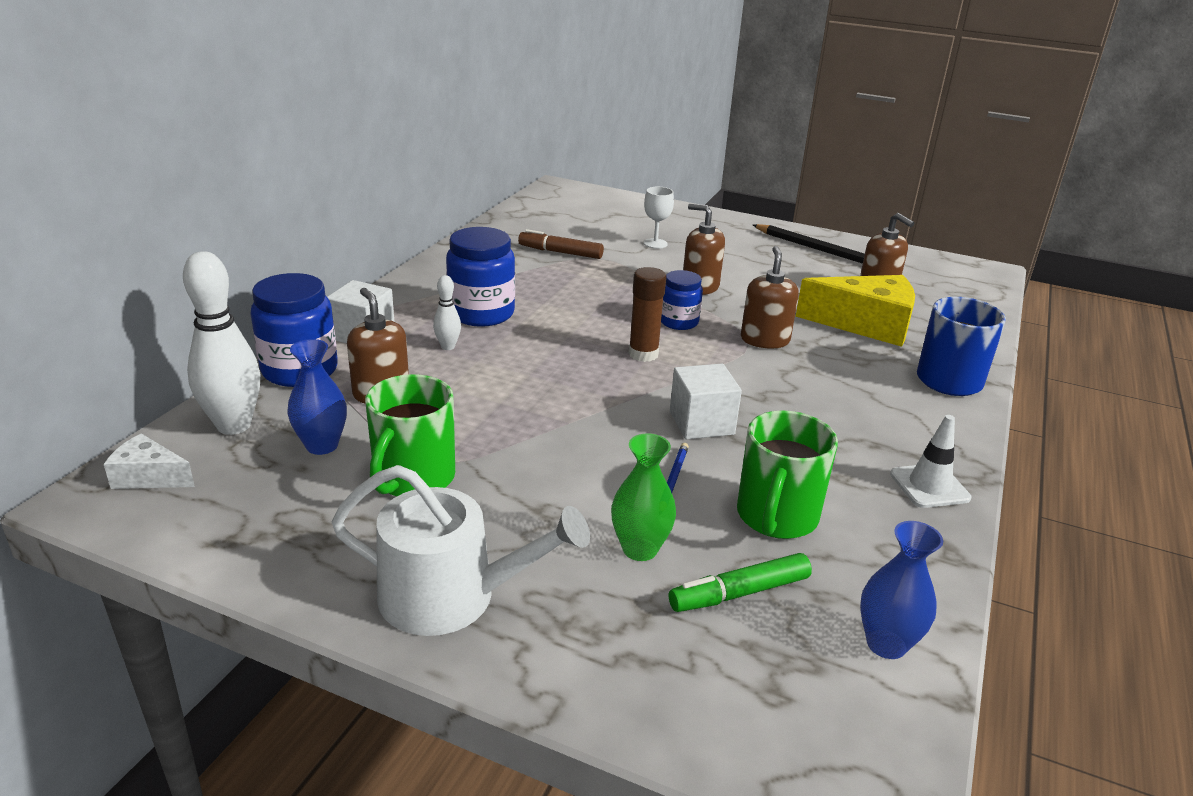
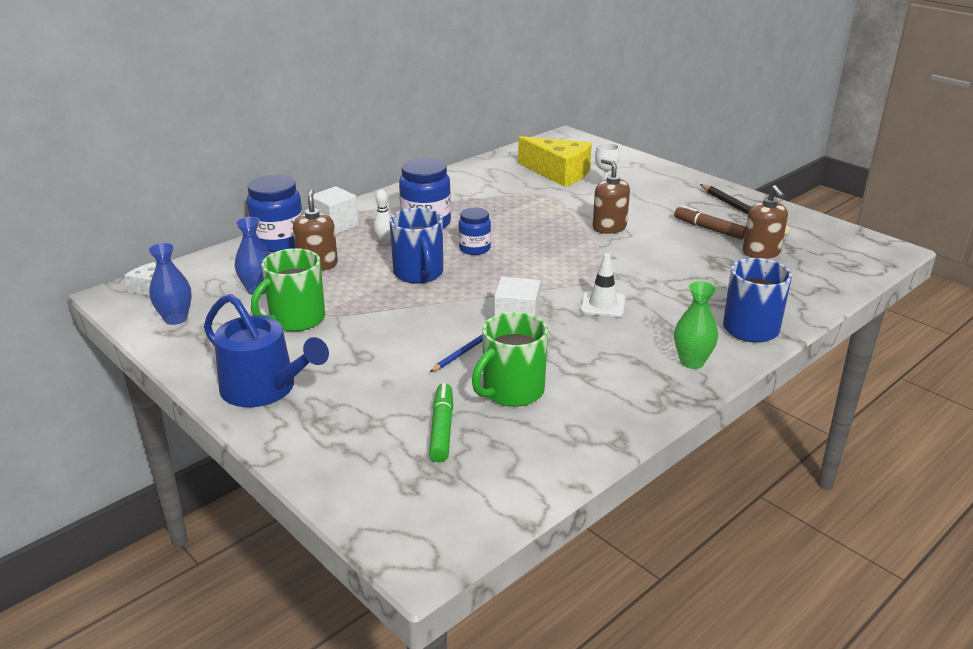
camera: 25 degrees right, 0 degrees up
white bowling pin [183,251,260,435] -> none
white watering can [331,465,590,636] -> blue watering can [204,294,329,407]
brown marker [518,229,604,259] -> brown marker moved to [674,205,746,239]
green vase [611,433,676,561] -> green vase moved to [674,281,718,369]
brown glue stick [628,267,666,362] -> none
blue jar [661,270,703,330] -> blue jar moved to [458,208,491,255]
green marker [669,553,812,612] -> green marker turned 90 degrees clockwise [429,383,453,462]
brown soap dispenser [741,246,799,348] -> none
yellow cheese [795,275,915,347] -> yellow cheese moved to [518,136,592,187]
blue vase [860,521,943,659] -> blue vase moved to [148,243,192,325]
white traffic cone [890,415,971,508] -> white traffic cone moved to [580,253,625,317]
none -> blue mug [389,208,443,284]

